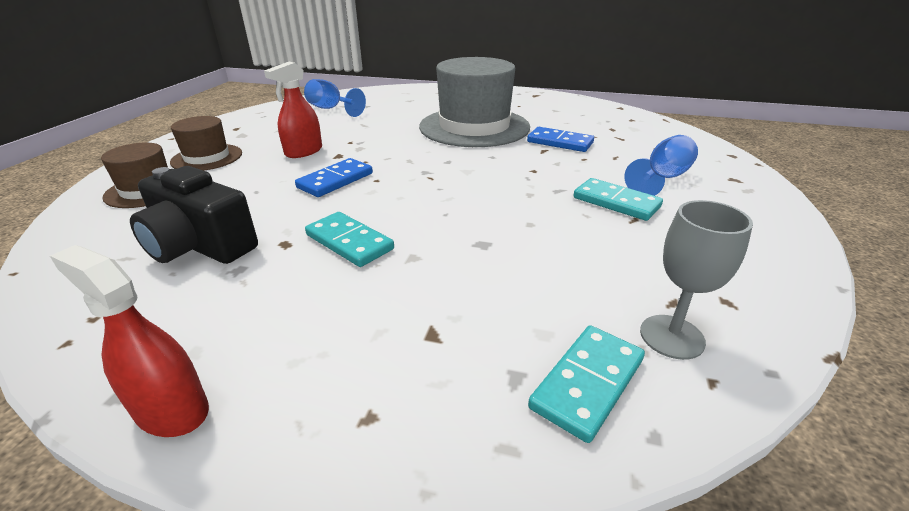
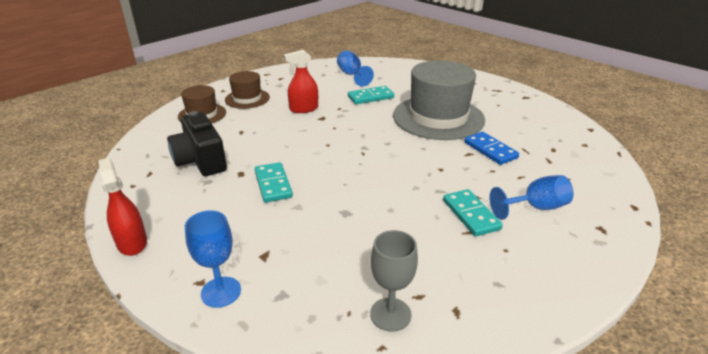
camera: 30 degrees right, 0 degrees up
blue domino [295,158,373,197] -> none
turquoise domino [528,325,645,443] -> turquoise domino moved to [348,86,394,104]
none -> blue goblet [185,210,241,308]

